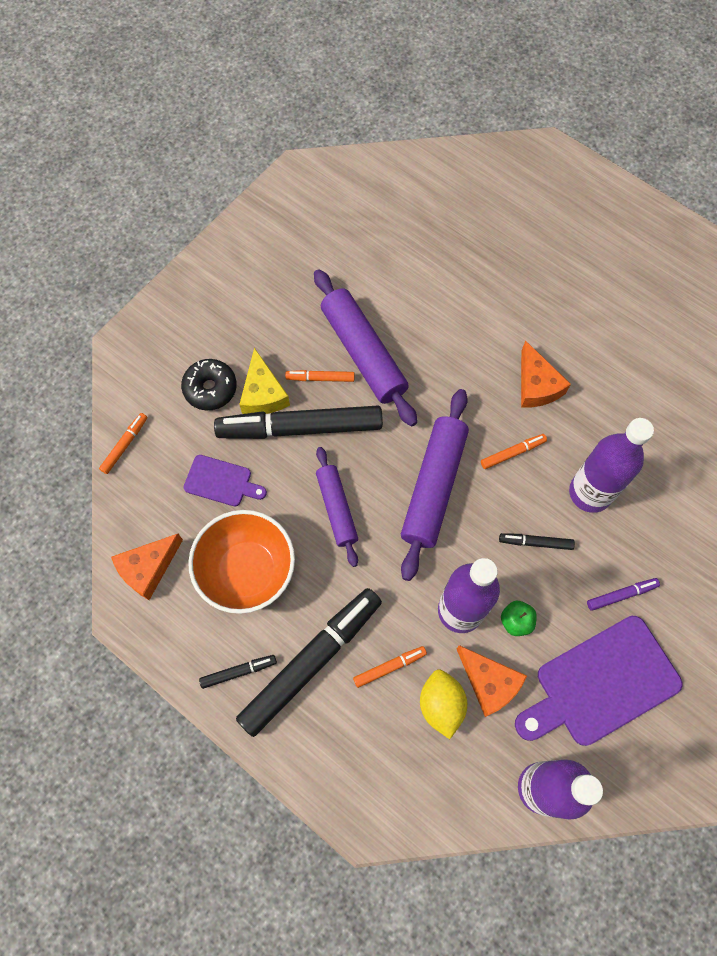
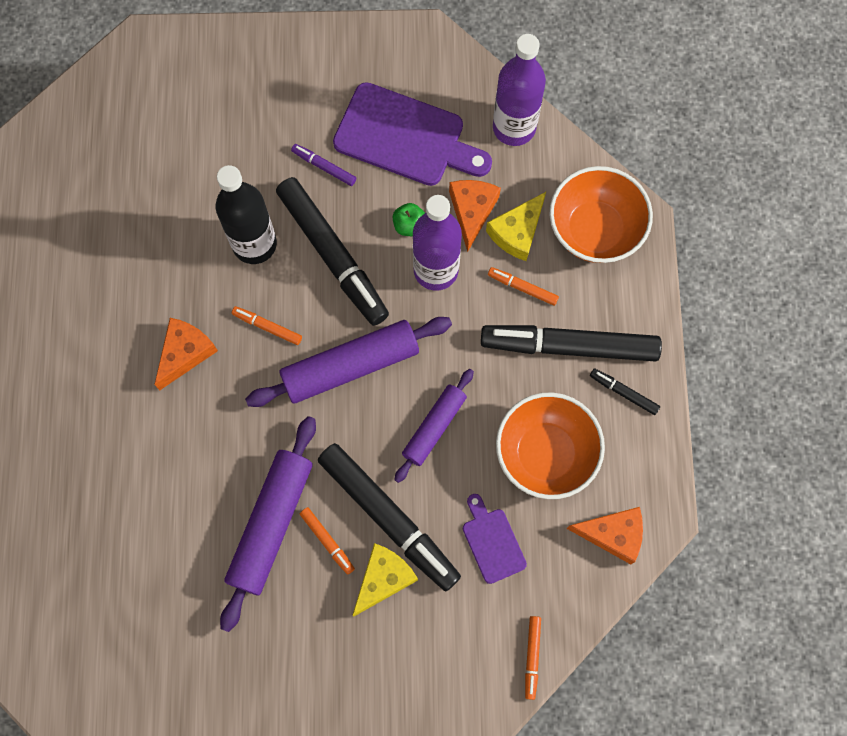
camera: 130 degrees left, 5 degrees up
orange marker [99,413,147,474] -> orange marker turned 75 degrees counterclockwise [525,616,541,700]
black donut [181,359,237,410] -> none
yellow lemon [420,669,467,739] -> yellow cheese [486,192,546,261]
black marker [499,533,575,550] -> black marker [276,177,389,326], size x2.35
purple bottle [569,418,654,513] -> black bottle [216,165,277,264]
none -> orange bowl [549,166,653,263]

